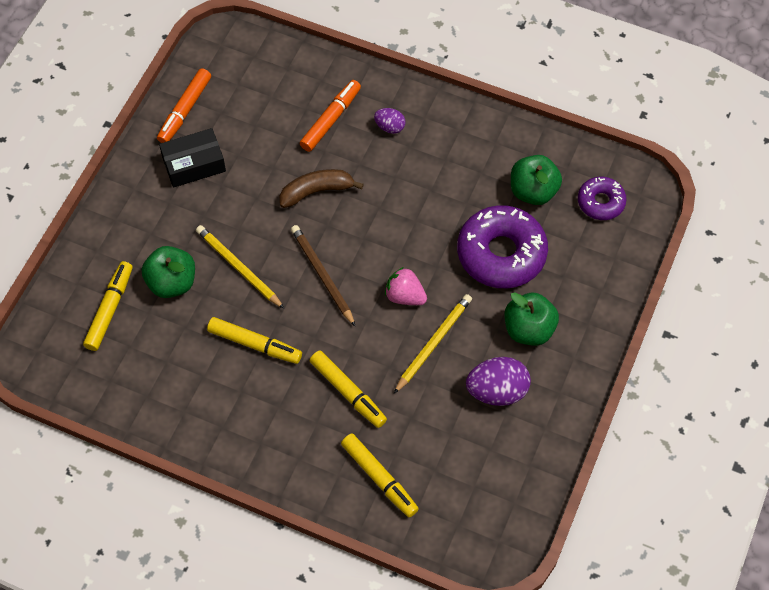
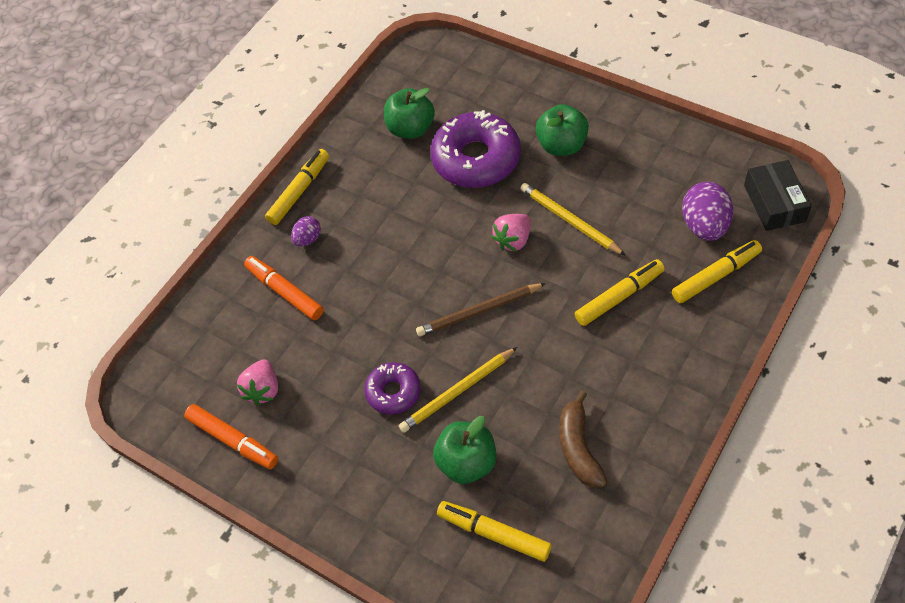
camera: 75 degrees left, 5 degrees down
black box [159,128,226,188] -> black box moved to [744,160,812,231]
yellow marker [207,317,302,364] -> yellow marker moved to [265,149,329,225]
brown banana [280,169,364,208] -> brown banana moved to [560,390,607,488]
purple egg [466,357,531,406] -> purple egg moved to [682,182,733,241]
purple donut [578,177,627,220] -> purple donut moved to [364,362,421,415]
none -> pink strawberry [237,359,278,405]

